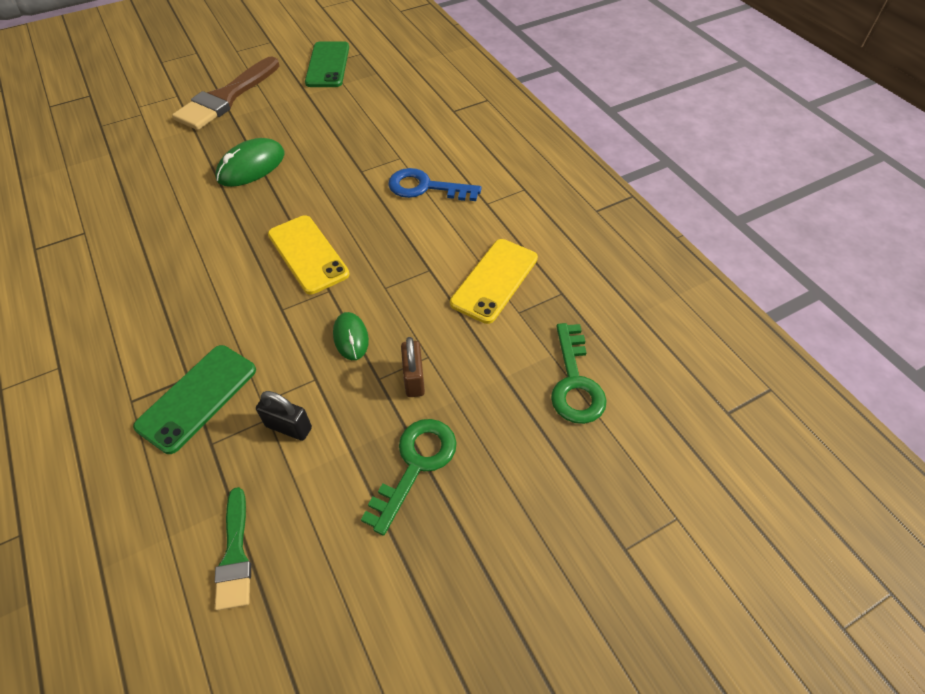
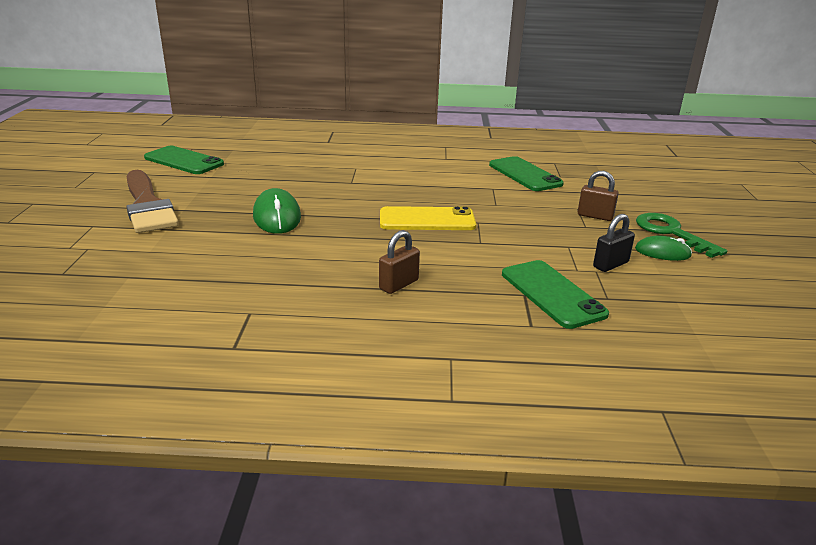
camera: 60 degrees left, 25 degrees down
green brush [215,487,251,611] -> none
green mouse [333,312,369,360] -> green mouse moved to [635,236,692,261]
blue key [388,168,482,201] -> none
yellow phone [450,239,538,324] -> green phone [489,156,564,191]
green key [551,323,607,424] -> none
none -> brown padlock [379,230,420,294]

